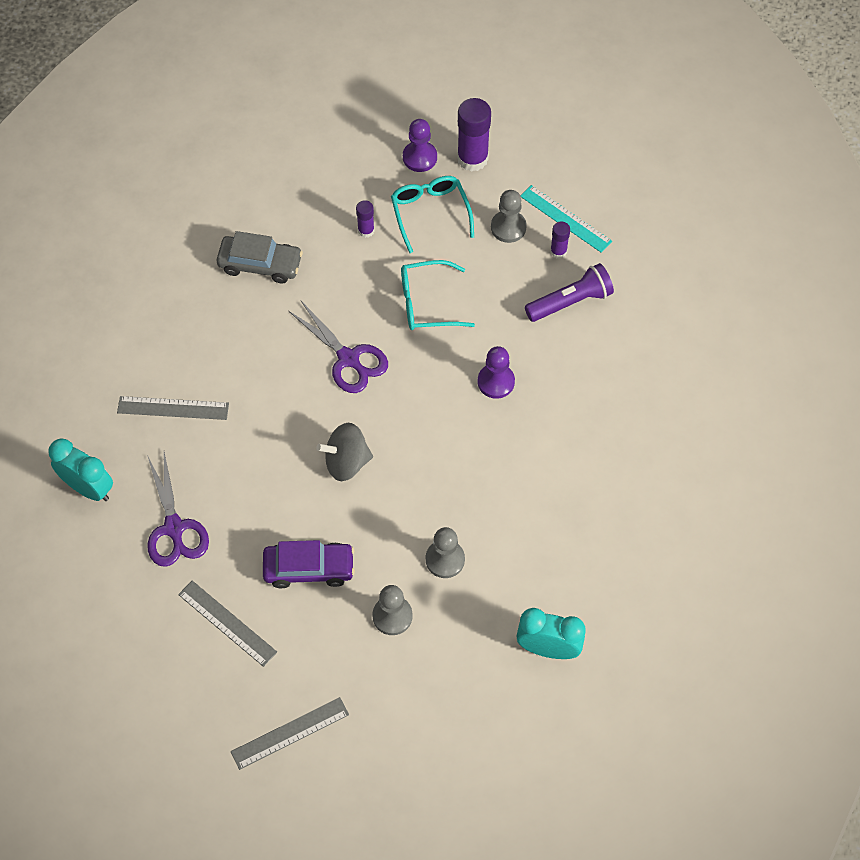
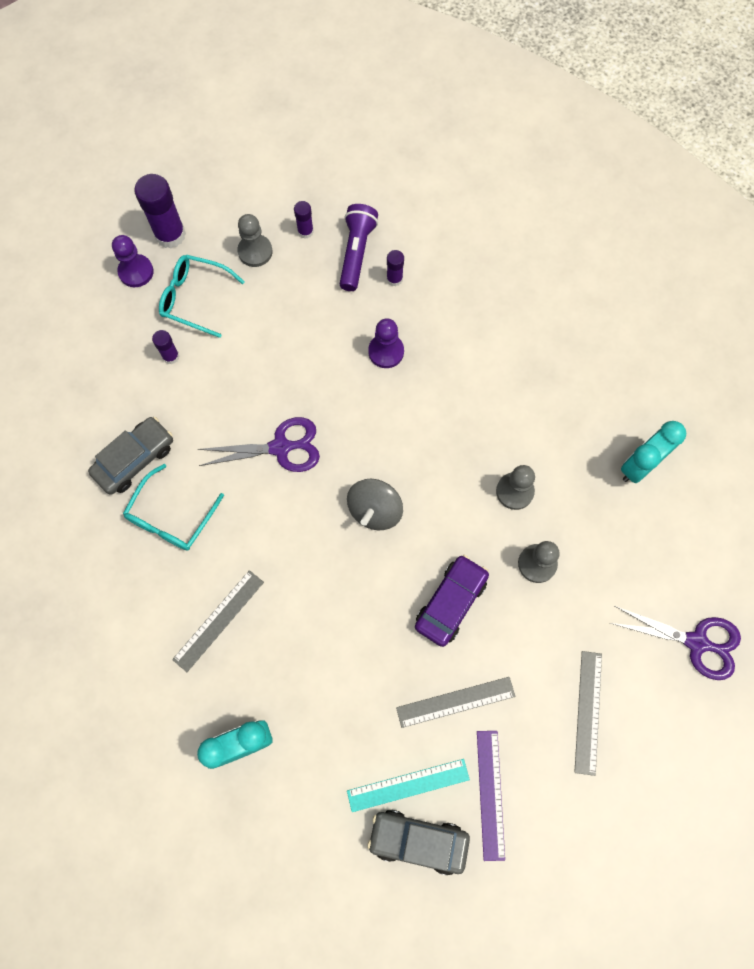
camera: 55 degrees left, 10 degrees up
purple scissors [147,452,209,567] -> purple scissors moved to [610,606,741,680]
turquoise glasses [401,260,475,330] -> turquoise glasses moved to [123,464,224,551]
turquoise ruler [521,185,612,253] -> turquoise ruler moved to [347,759,470,812]
none -> grey car [367,810,470,875]
none -> purple glue stick [387,250,404,286]
none -> purple ruler [477,731,505,861]

